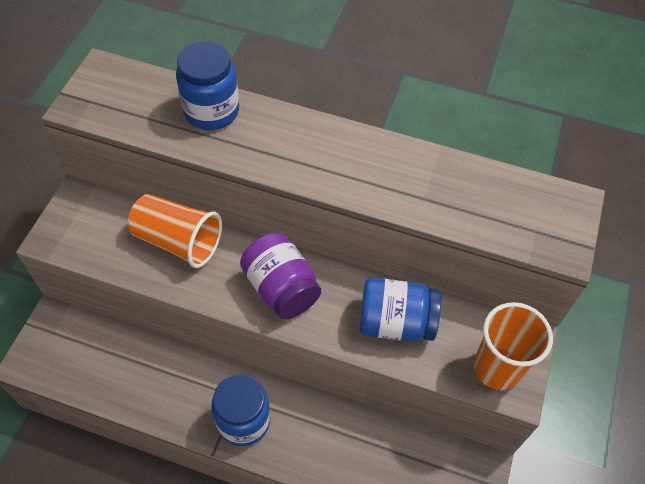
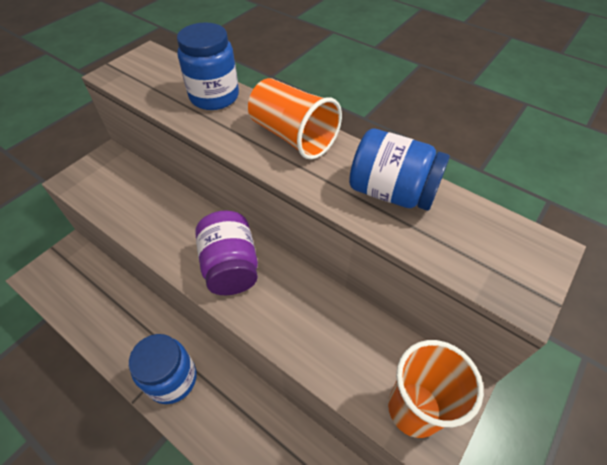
camera: 20 degrees right, 5 degrees down
orange cup [128,194,222,268] -> orange cup moved to [248,78,342,160]
blue jar [359,277,441,342] -> blue jar moved to [349,129,450,211]

